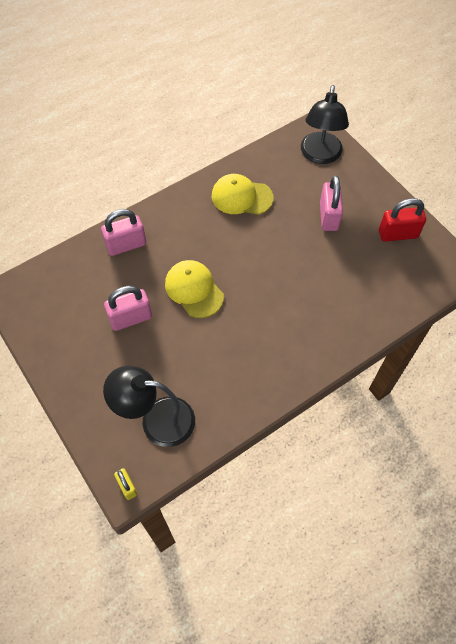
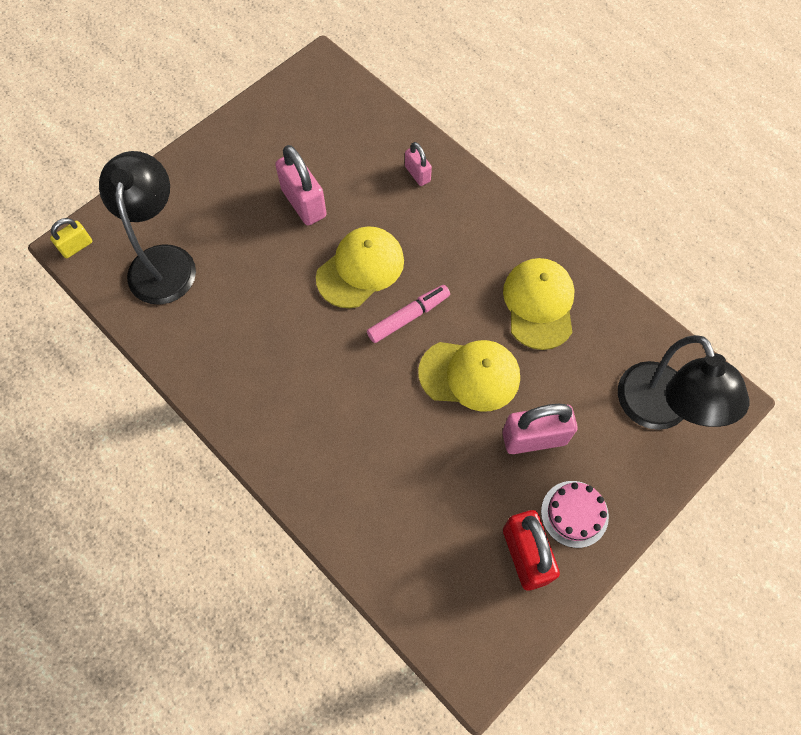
camera: 80 degrees right, 5 degrees up
pink padlock [101,209,146,256] -> pink padlock [405,142,432,186], size x0.56
black lamp [301,85,349,164] -> black lamp turned 105 degrees counterclockwise [618,335,750,430]
none -> pink marker [367,285,450,343]
none -> yellow cap [418,340,520,411]
none -> pink cake [541,481,609,548]

